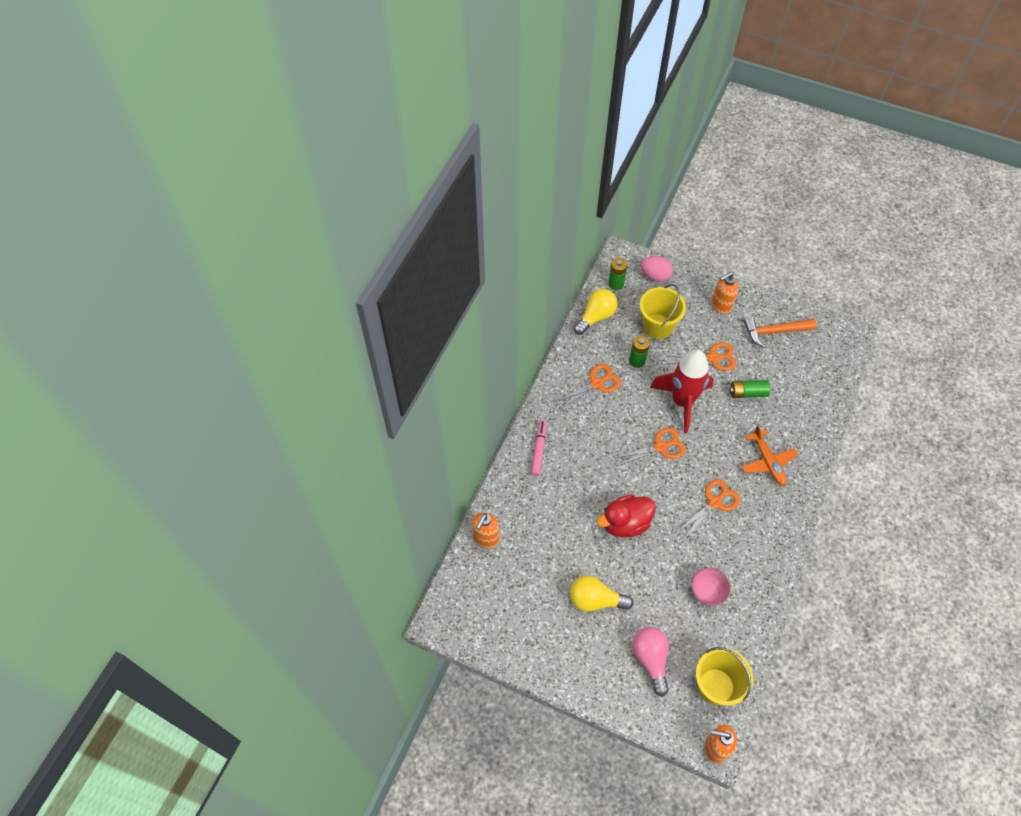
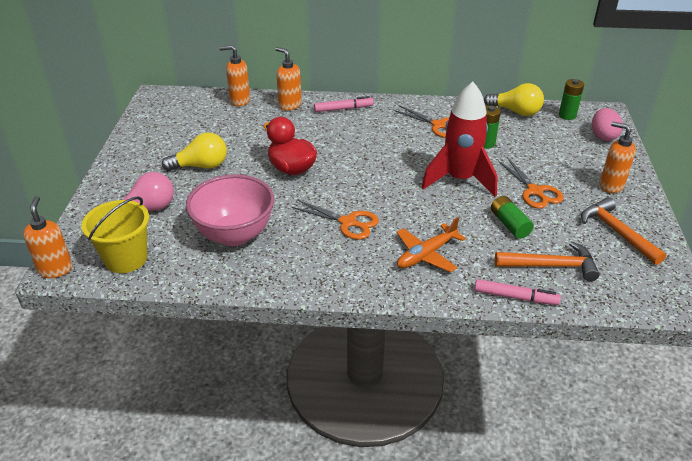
camera: 70 degrees right, 20 degrees down
yellow light bulb [570,576,634,612] -> yellow light bulb turned 90 degrees clockwise [162,133,227,171]
orange scissors [613,428,686,467] -> none
yellow bucket [640,284,686,339] -> none
pink bowl [691,568,731,606] -> pink bowl [186,174,274,246], size x1.89
none -> orange soap dispenser [276,47,302,111]
none -> pink marker [475,279,561,305]
none -> orange hammer [495,241,600,281]

